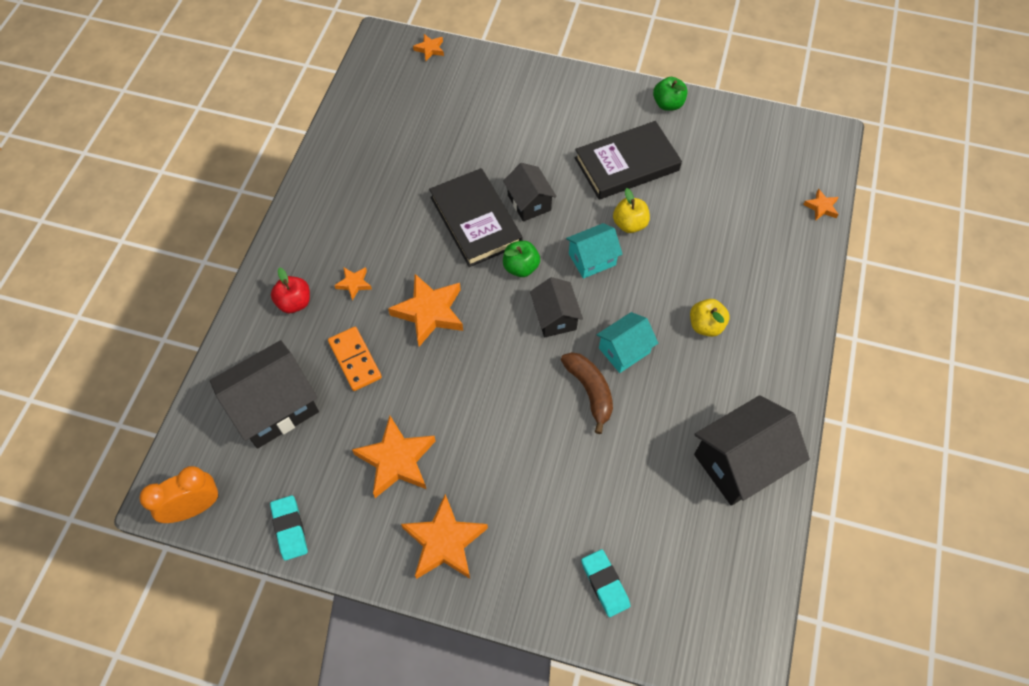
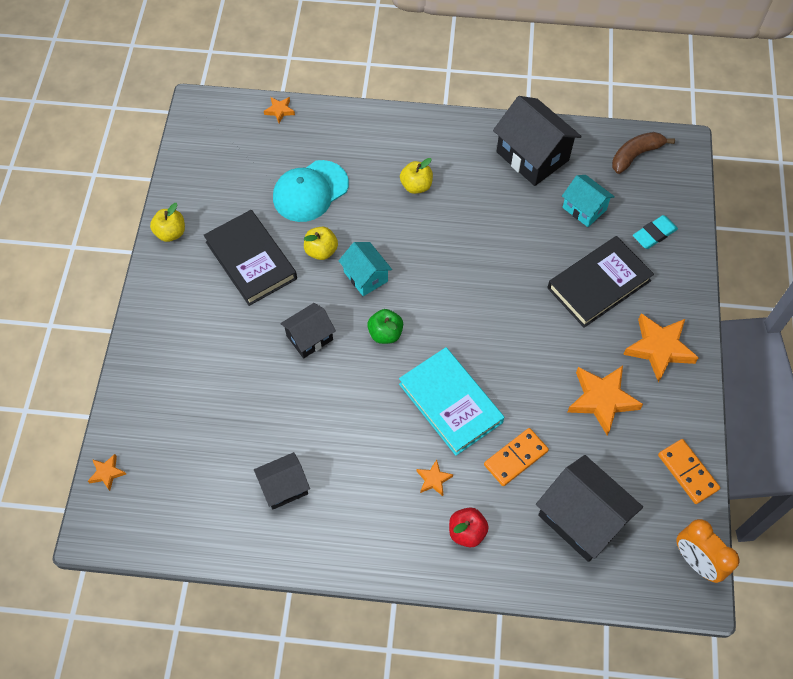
camera: 100 degrees left, 0 degrees up
turquoise eraser [270,495,308,561] -> orange domino [658,439,720,504]
orange star [388,274,463,347] -> turquoise book [399,347,504,456]
black book [429,168,523,267] -> black book moved to [547,236,654,328]
black house [530,277,583,337] -> black house moved to [254,452,310,510]
brown banana [561,352,613,434] -> brown banana moved to [612,132,675,174]
turquoise house [596,312,658,373] -> turquoise house moved to [562,175,615,227]
green apple [653,77,688,111] -> yellow apple [150,203,185,242]
none -> turquoise cap [273,160,349,222]

